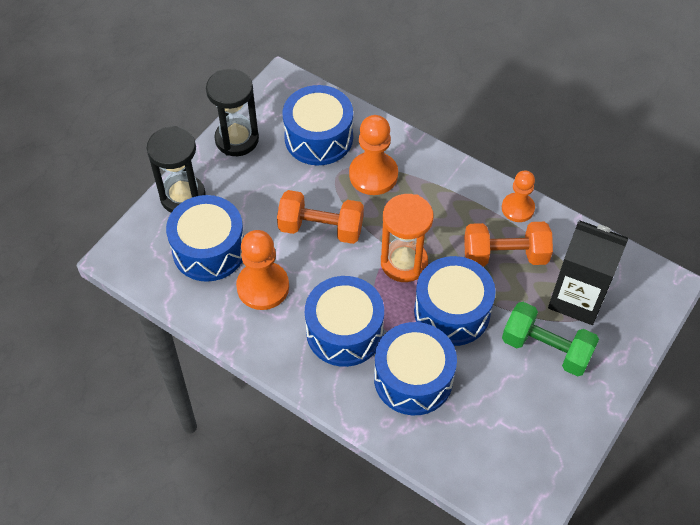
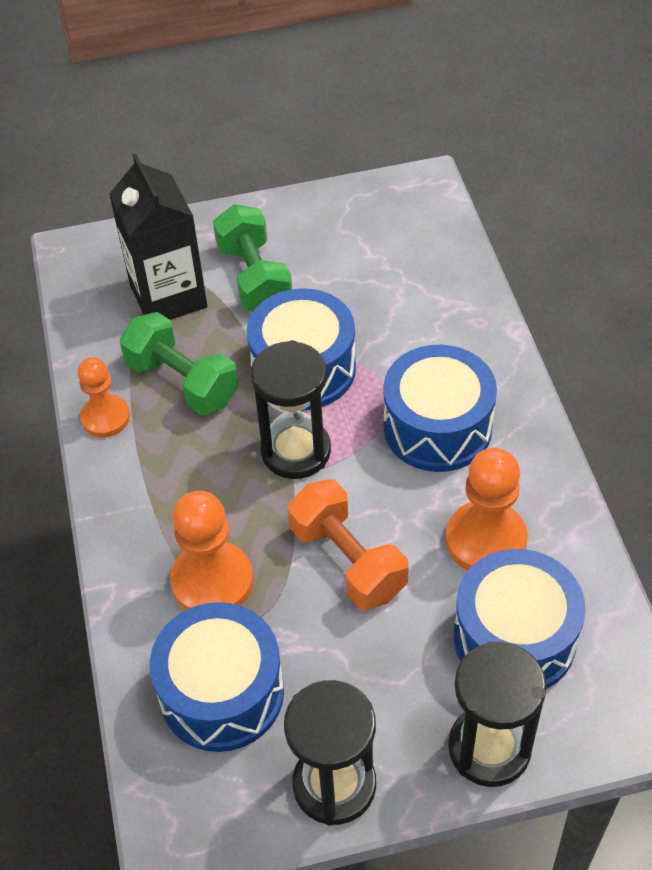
camera: 135 degrees left, 5 degrees down
blue drum [374,322,457,415] -> none
orange hourglass [381,194,434,282] -> black hourglass [251,340,331,479]
orange dumbbell [464,222,553,267] -> green dumbbell [119,312,239,415]

